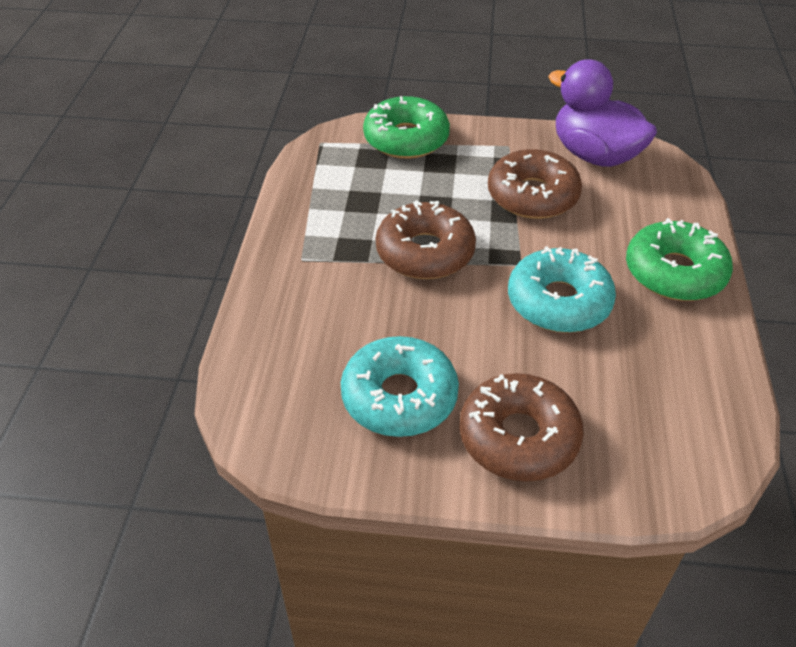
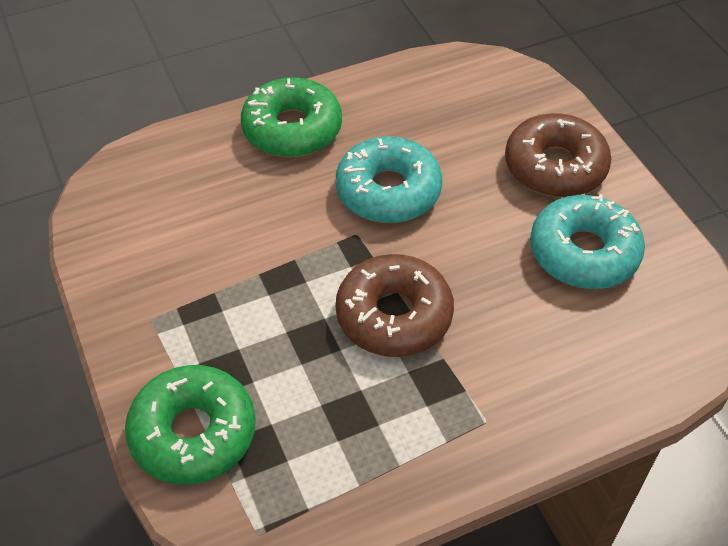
camera: 120 degrees left, 5 degrees up
brown donut [488,149,582,219] -> none
purple duck [548,59,657,167] -> none

